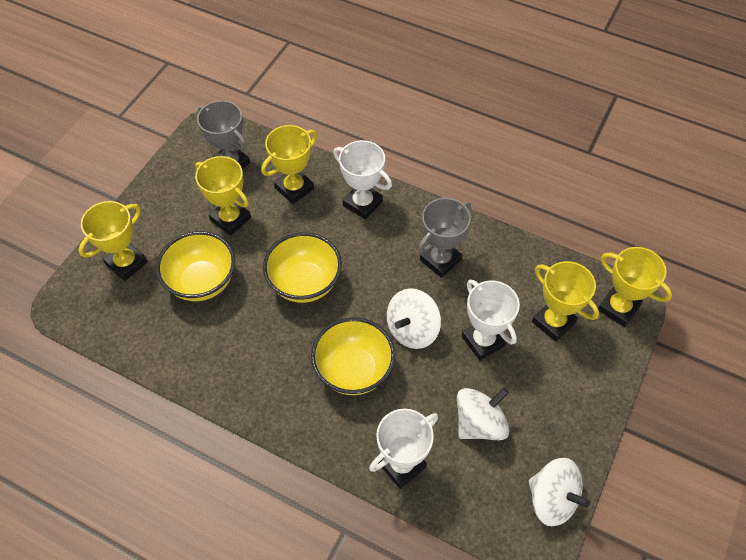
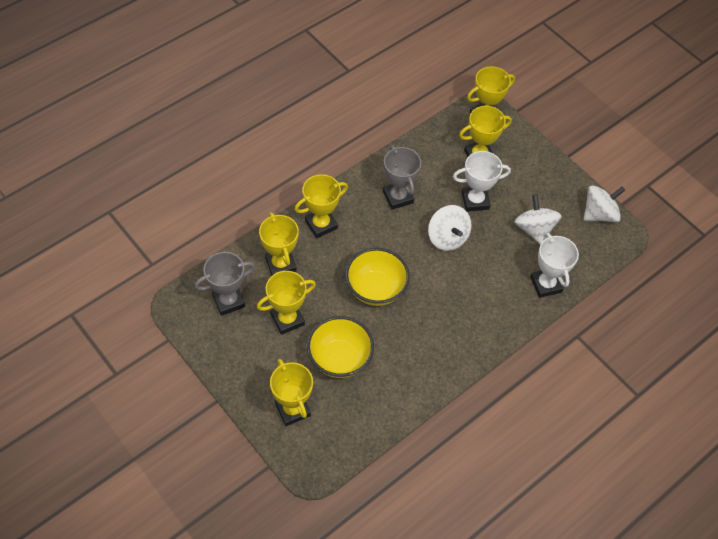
camera: 70 degrees left, 0 degrees up
yellow bowl [311,317,395,395] -> none
white trophy [333,140,392,219] -> yellow trophy [295,174,348,238]

